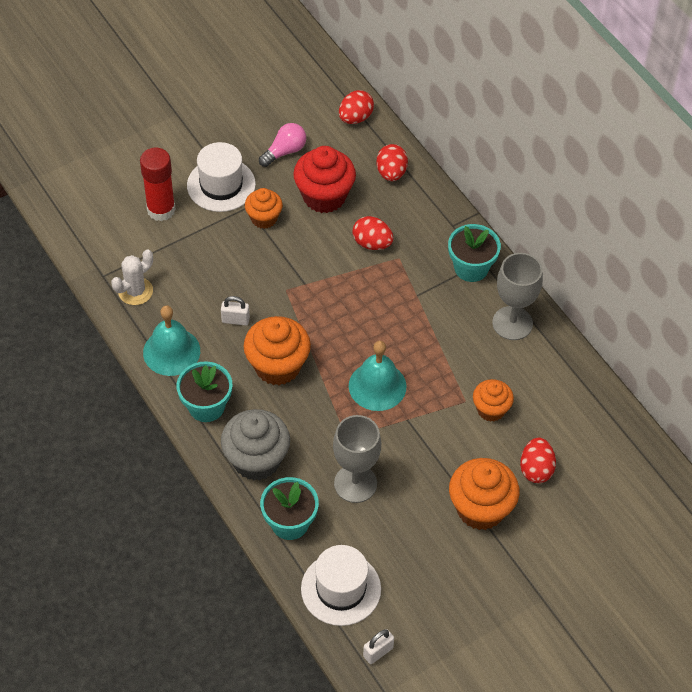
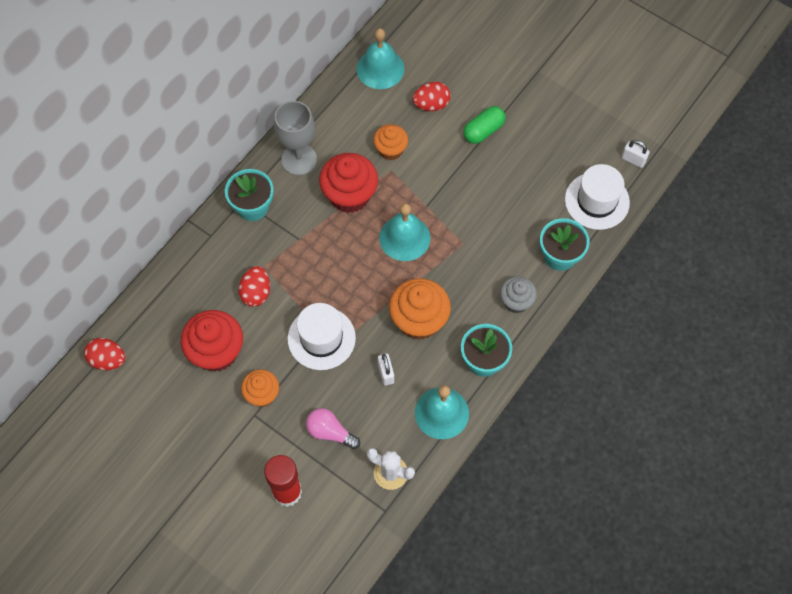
camera: 110 degrees left, 10 degrees up
white hat [187,142,256,212] -> white hat moved to [288,303,356,370]
grey cupcake [221,409,290,480] -> grey cupcake [500,276,537,313], size x0.61
pink light bulb [259,123,306,167] -> pink light bulb moved to [306,408,360,449]
grey goblet [333,415,381,503] -> none
red egg [376,144,408,181] -> none
orange cupcake [449,458,519,530] -> green capsule [464,106,505,144]
none -> red cupcake [319,153,378,213]
none -> turquoise bell [357,28,405,89]

